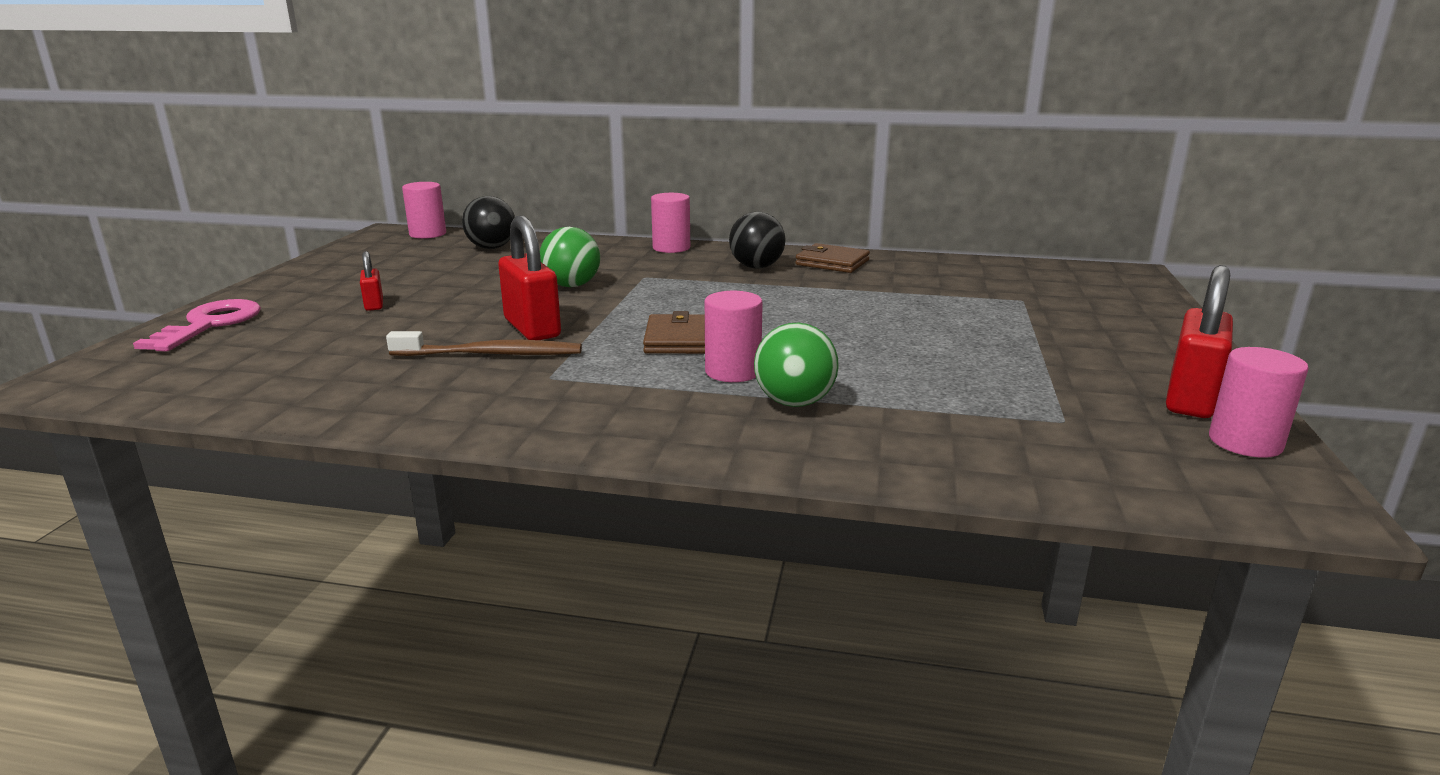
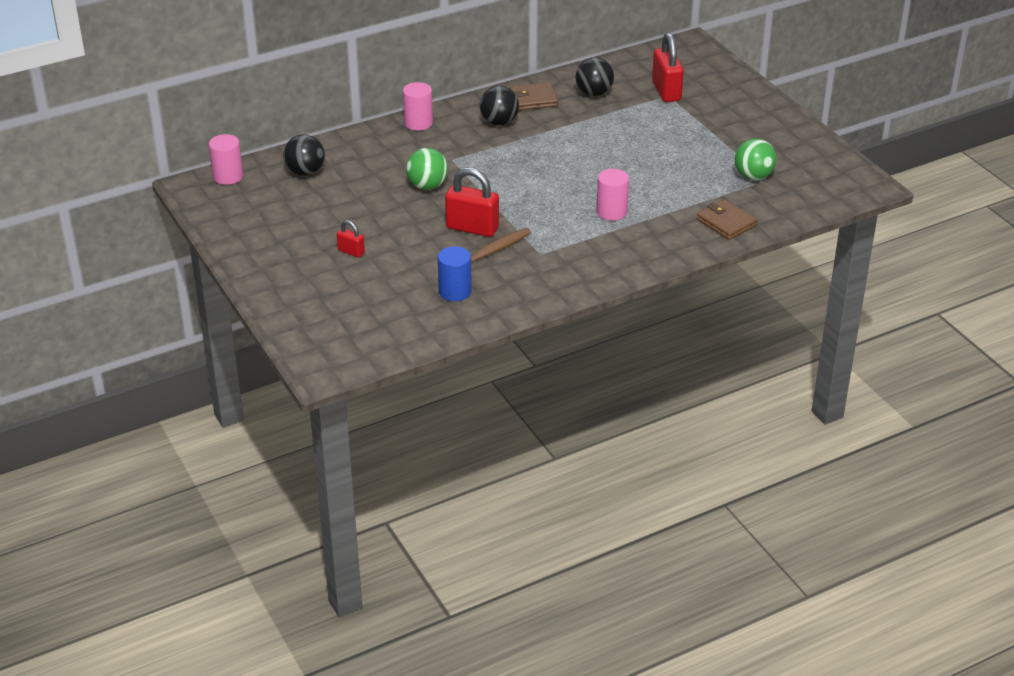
camera: 40 degrees left, 15 degrees up
pink key [133,299,261,351] -> none
brown wallet [643,311,705,354] -> brown wallet moved to [697,199,757,240]
green ball [754,323,839,407] -> green ball moved to [735,139,777,180]
red padlock [1166,265,1233,418] -> red padlock moved to [652,32,684,102]
pink cylinder [1209,347,1309,458] -> none
none -> blue cylinder [438,246,472,301]
none -> black ball [575,57,614,96]

